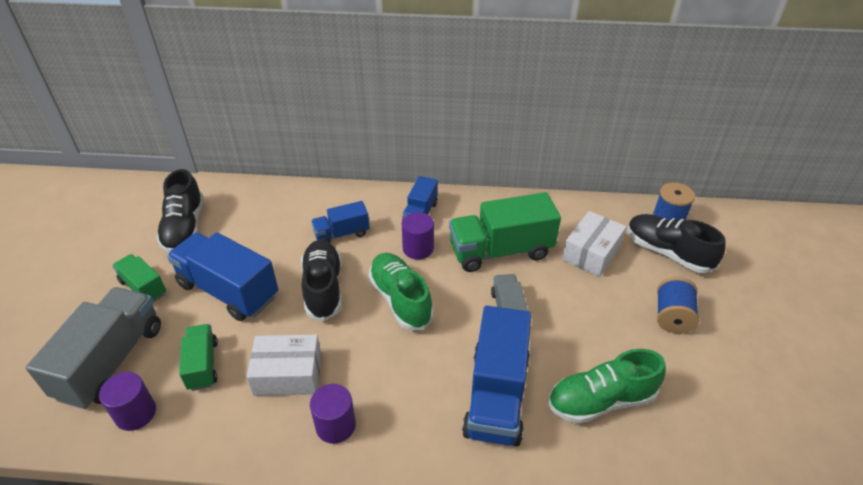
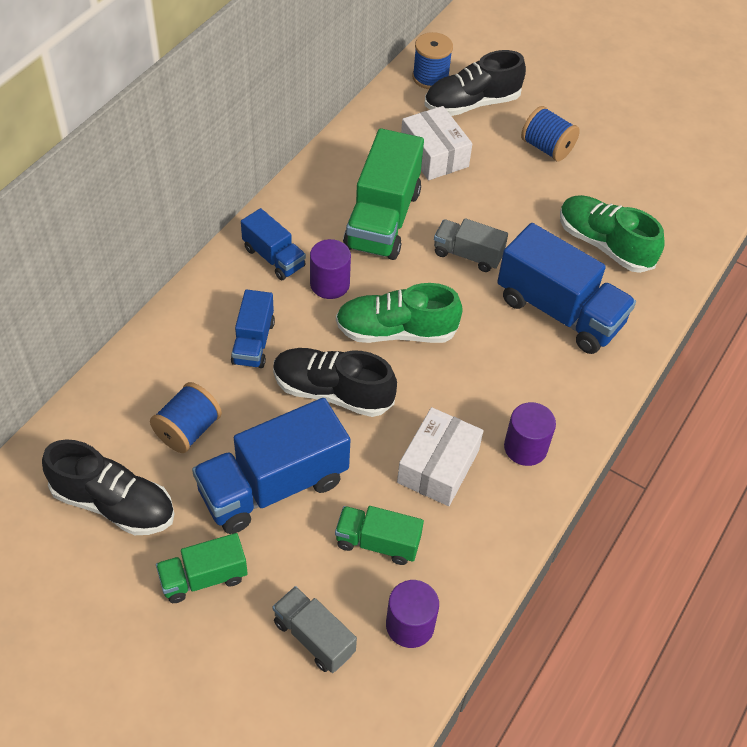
camera: 65 degrees left, 10 degrees up
grey truck [25,287,161,409] -> grey truck [272,586,357,673], size x0.55
green shoe [548,349,666,424] -> green shoe turned 120 degrees clockwise [560,195,665,273]
none -> blue spool [150,382,222,453]

